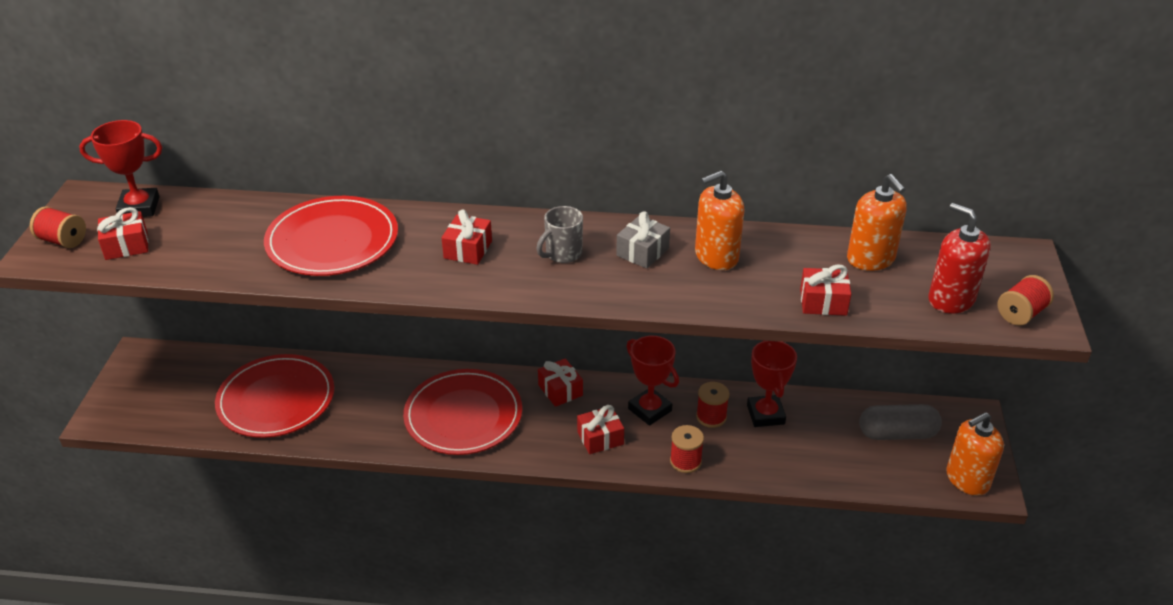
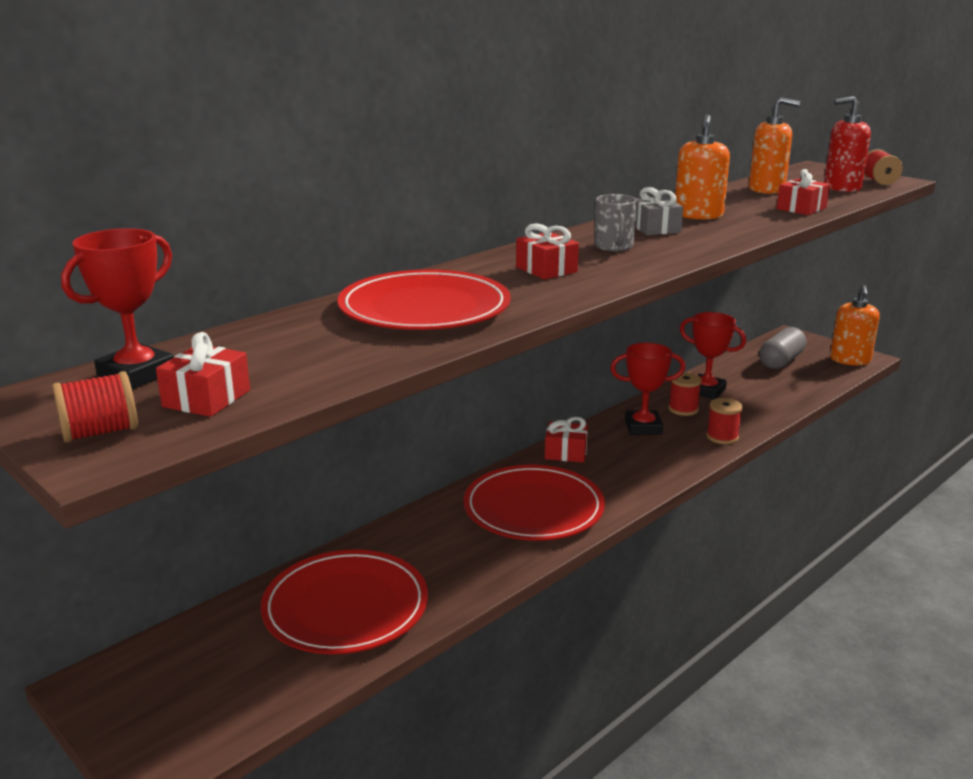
camera: 50 degrees left, 15 degrees down
red gift [577,405,624,454] -> none

